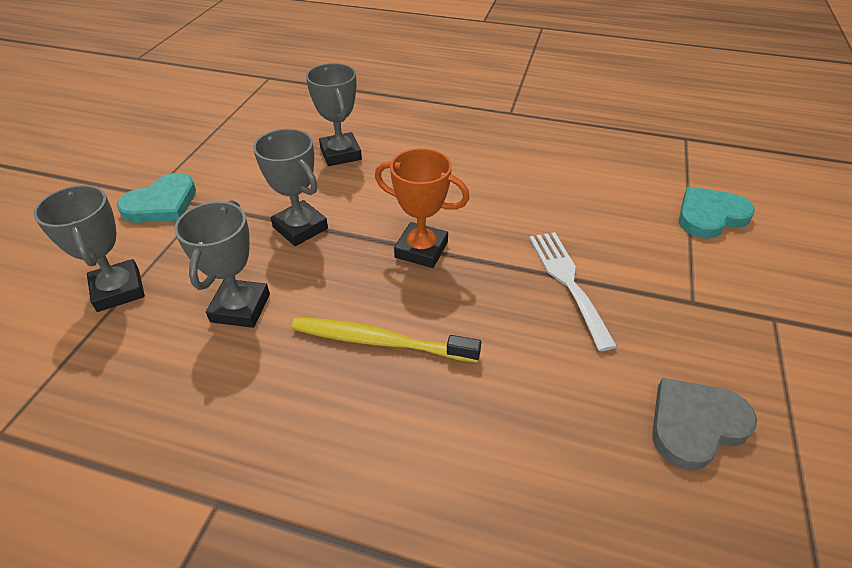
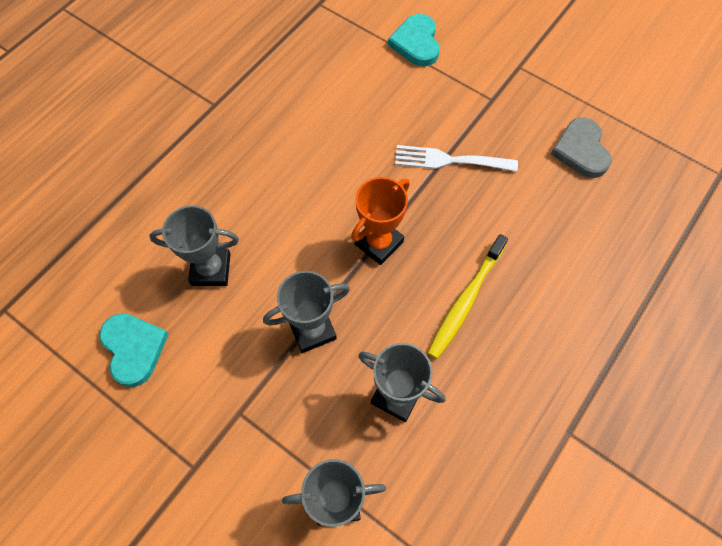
camera: 70 degrees left, 20 degrees up
turquoise heart [117,173,196,223] -> turquoise heart moved to [99,313,169,387]

